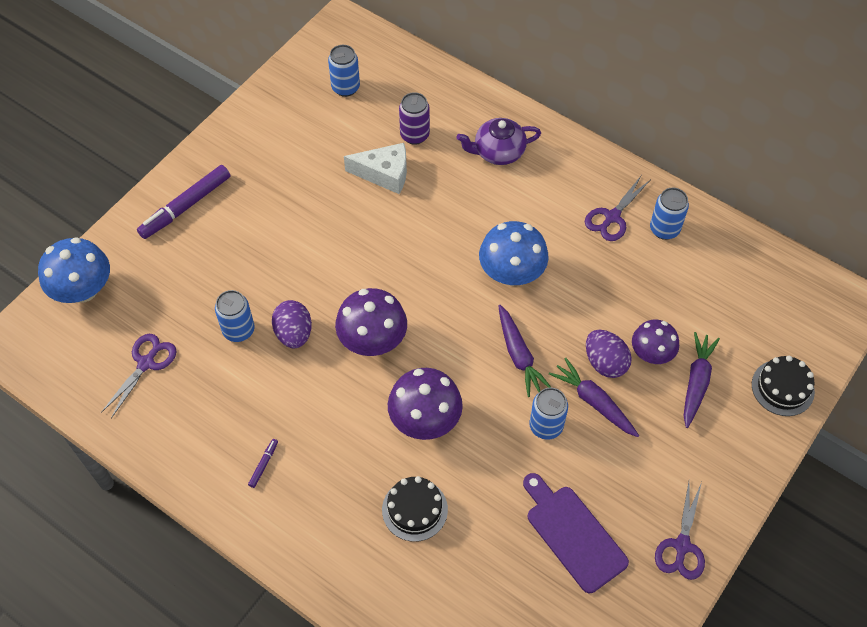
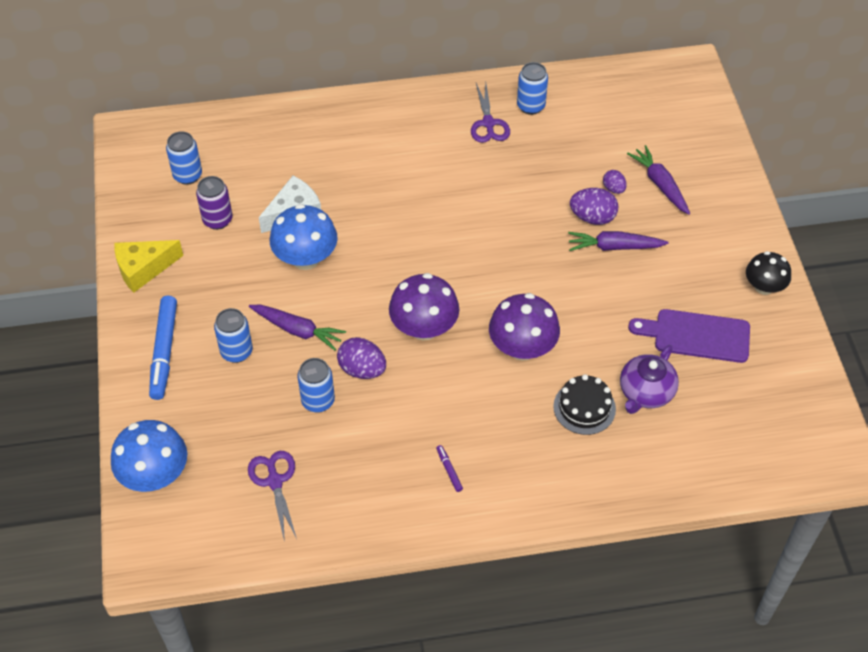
camera: 45 degrees left, 5 degrees down
purple marker [137,165,230,239] -> blue marker [149,296,177,400]
purple can [399,92,430,145] -> purple can moved to [196,176,232,230]
purple teapot [456,118,541,165] -> purple teapot moved to [620,345,679,414]
blue mushroom [479,221,549,286] -> blue mushroom moved to [270,204,338,270]
purple carrot [498,305,552,397] -> purple carrot moved to [249,305,346,351]
blue can [529,388,568,440] -> blue can moved to [214,308,253,363]
purple mushroom [632,320,679,364] -> purple egg [603,170,627,194]
purple scissors [655,482,705,580] -> black mushroom [746,251,791,295]
black cake [752,356,815,416] -> none
none -> yellow cheese [115,240,183,293]

